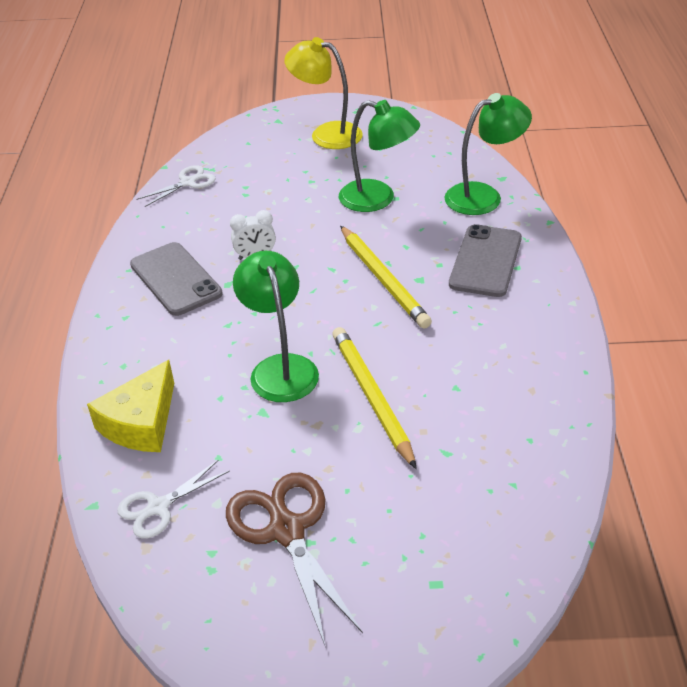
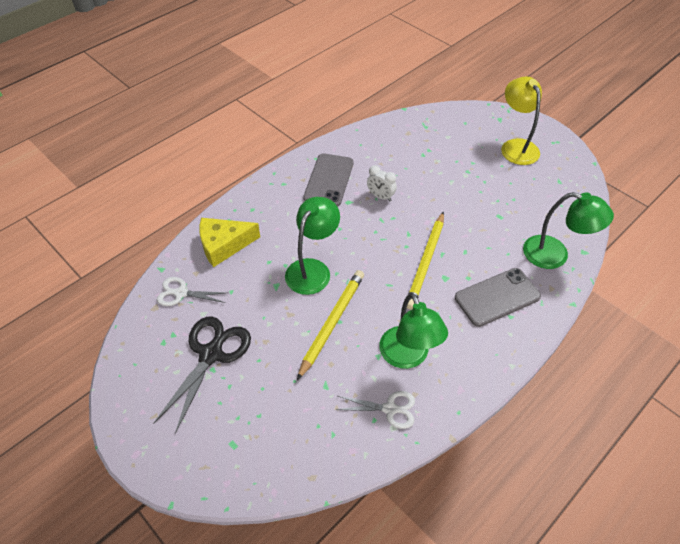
camera: 45 degrees right, 10 degrees up
white scissors [136,165,216,207] -> white scissors moved to [336,391,415,429]
brown scissors [226,473,363,648] -> black scissors [153,317,251,434]
green lamp [339,100,420,212] -> green lamp moved to [379,293,448,369]

